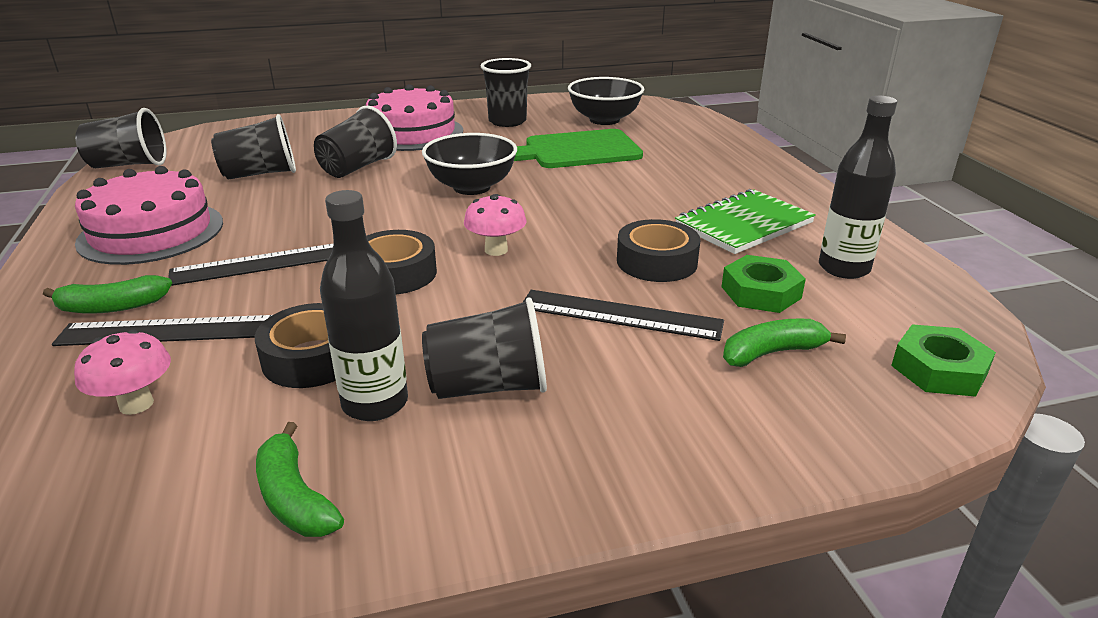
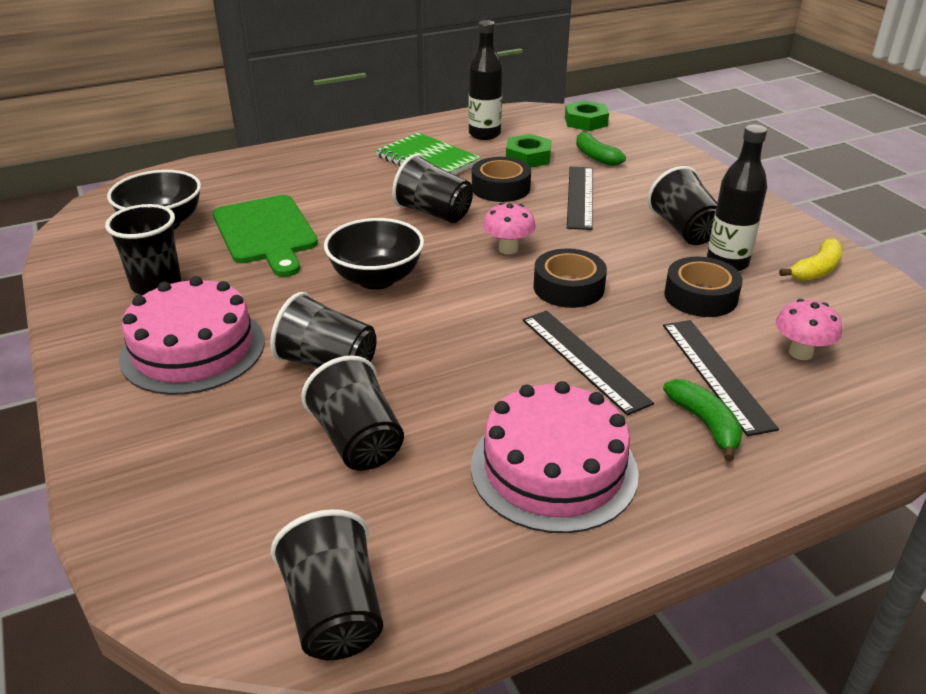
camera: 100 degrees left, 5 degrees up
green banana [256,422,344,537] -> yellow banana [779,238,843,281]
none -> black cup [392,154,473,223]

